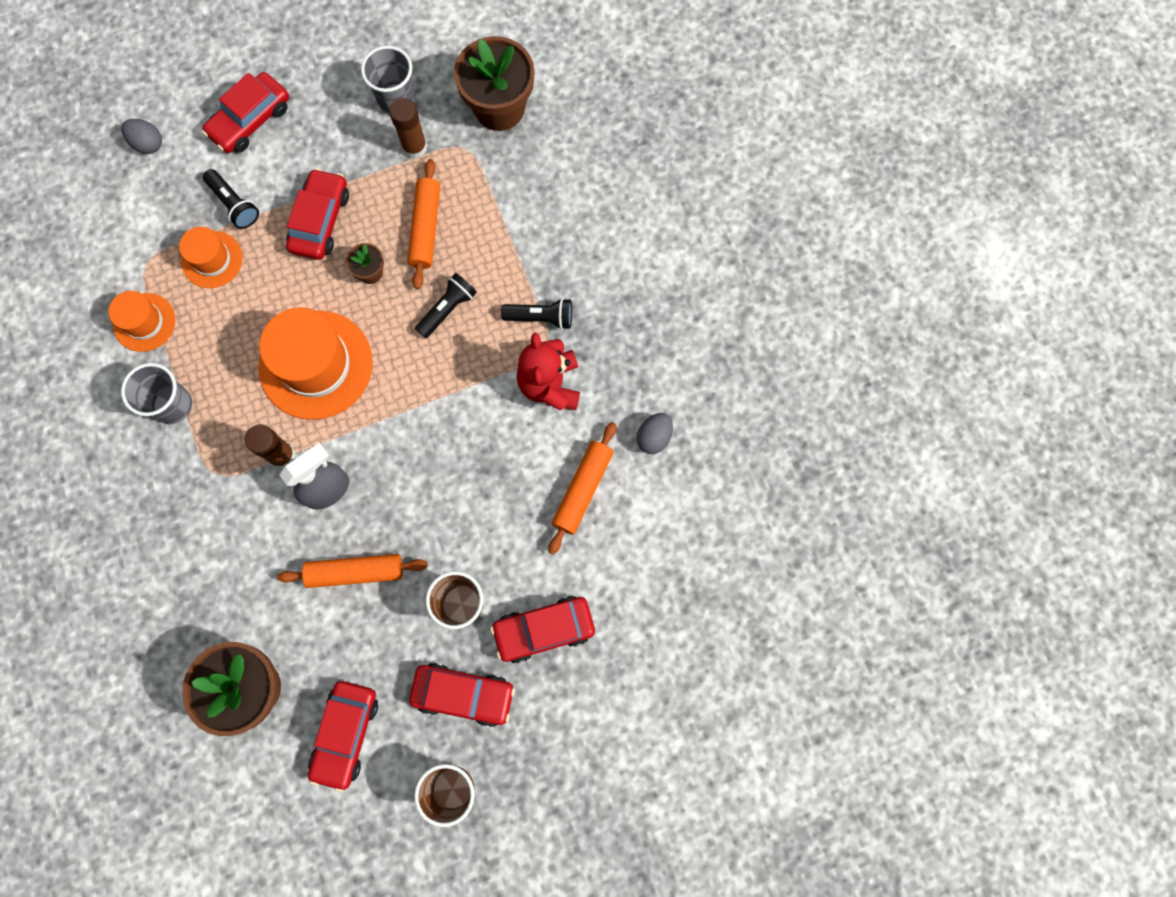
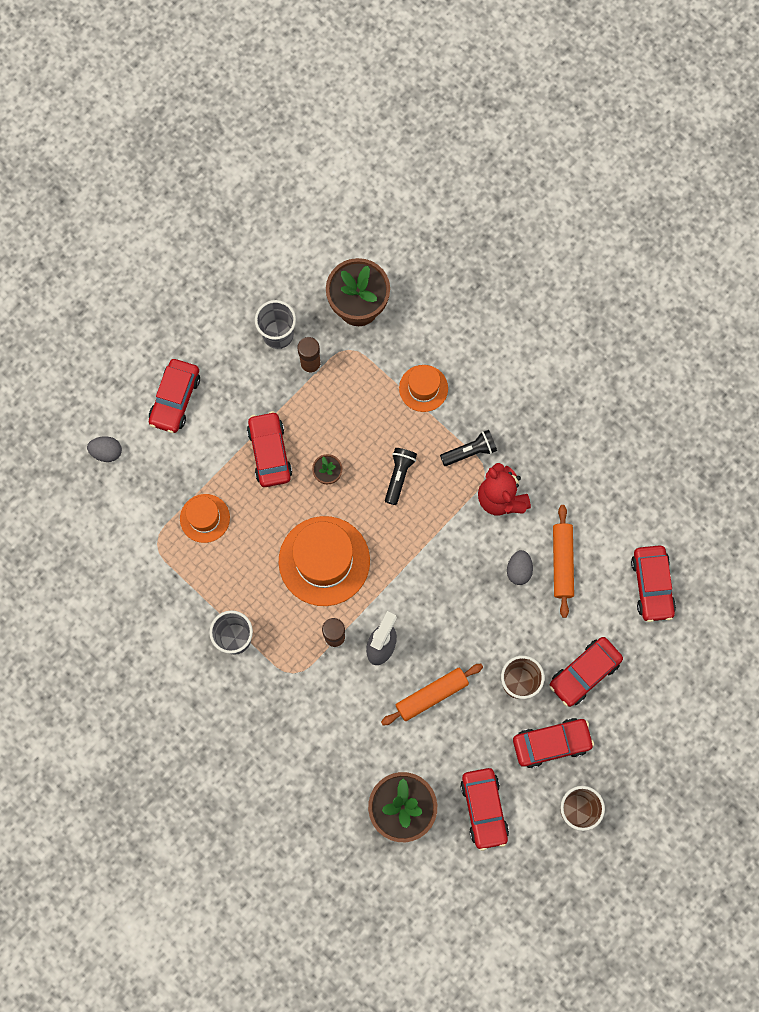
camera: 25 degrees left, 0 degrees up
orange hat [108,291,175,352] -> orange hat moved to [399,365,448,412]
black flashlight [203,169,259,229] -> none
orange rolling pin [408,159,440,289] -> none
grey egg [637,413,673,454] -> grey egg moved to [507,550,533,585]
none -> red car [631,545,676,622]

